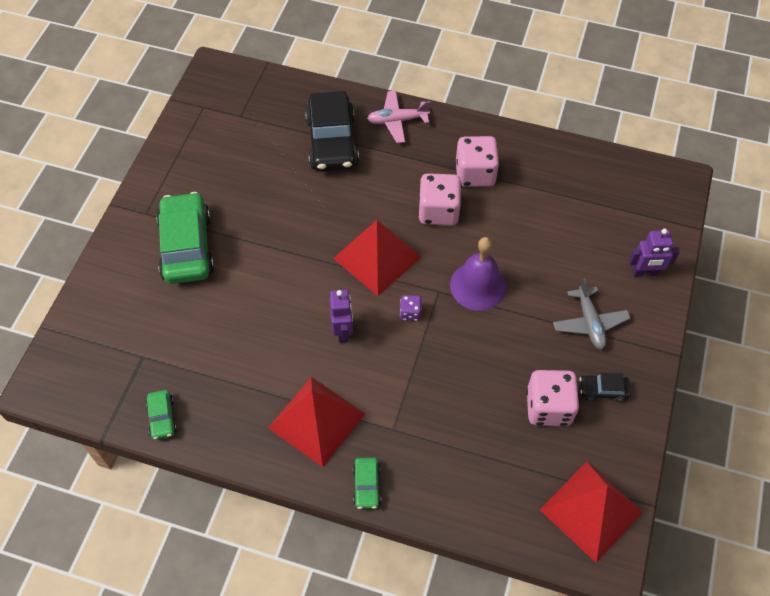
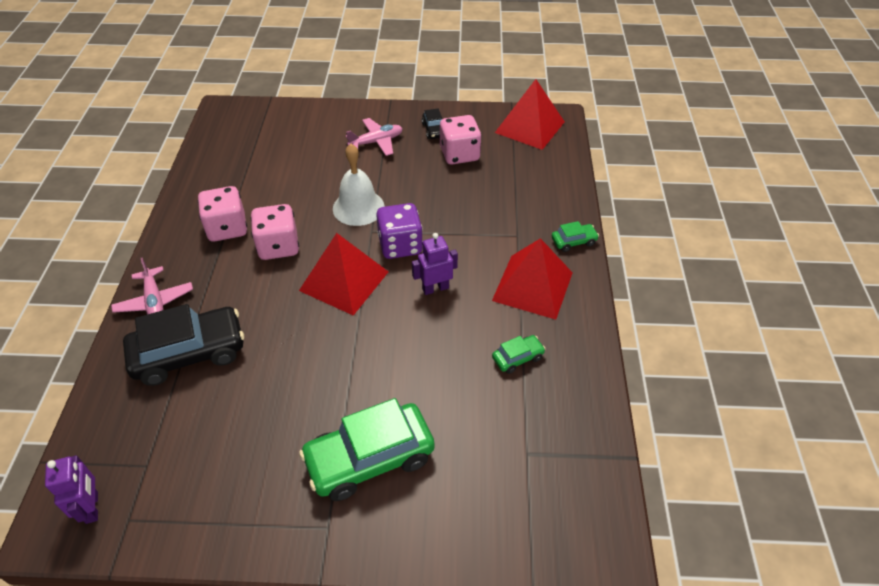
camera: 105 degrees left, 10 degrees down
green car [146,390,177,439] -> green car moved to [492,335,546,374]
purple dice [400,295,422,321] -> purple dice [376,203,423,259], size x2.07
purple bell [450,237,506,311] -> white bell [333,144,385,226]
grey plane [553,278,630,349] -> pink plane [345,118,403,156]
purple robot [629,229,680,277] -> purple robot moved to [45,455,98,524]

